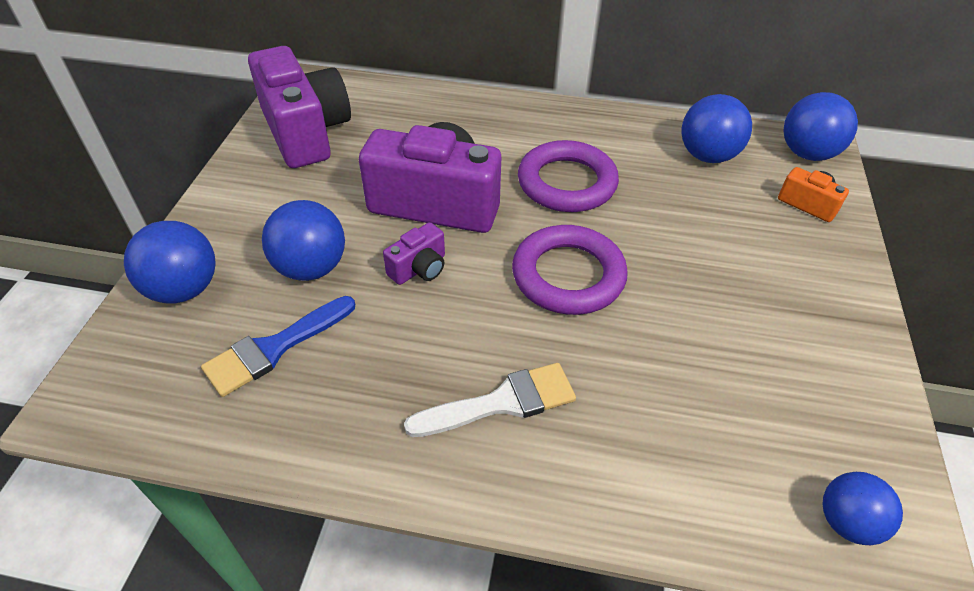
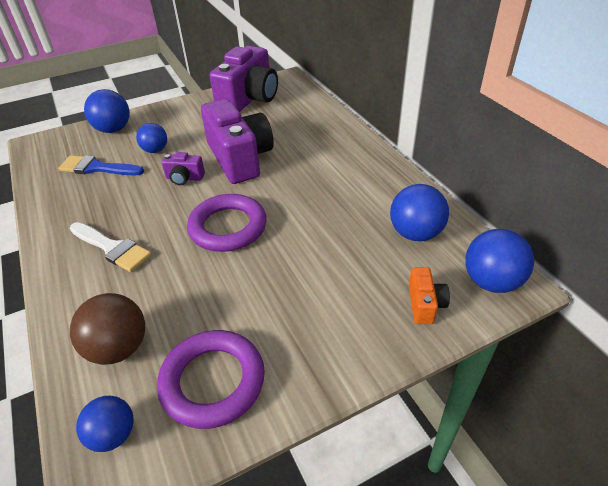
camera: 55 degrees right, 5 degrees down
blue ball [262,200,345,281] -> blue ball [136,123,167,153], size x0.66
purple ring [518,140,619,212] -> purple ring moved to [157,330,265,429]
none -> brown ball [70,293,145,365]

